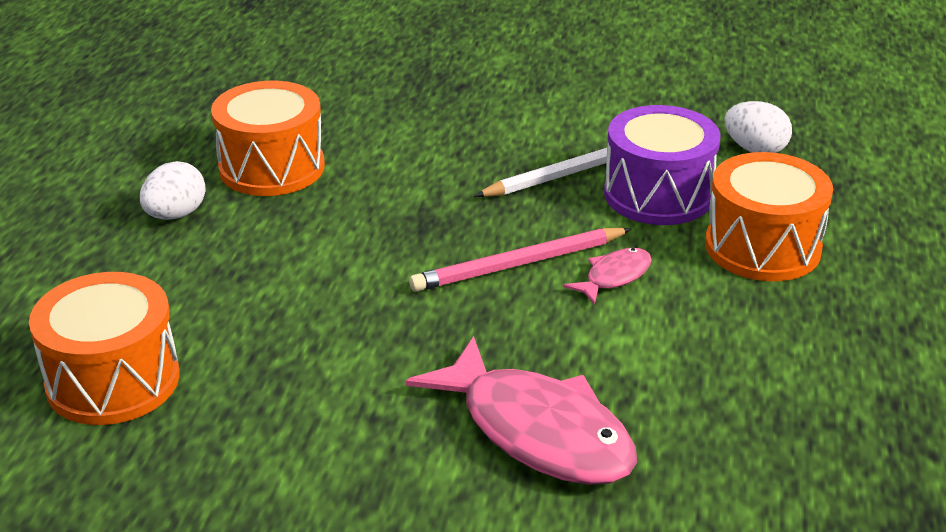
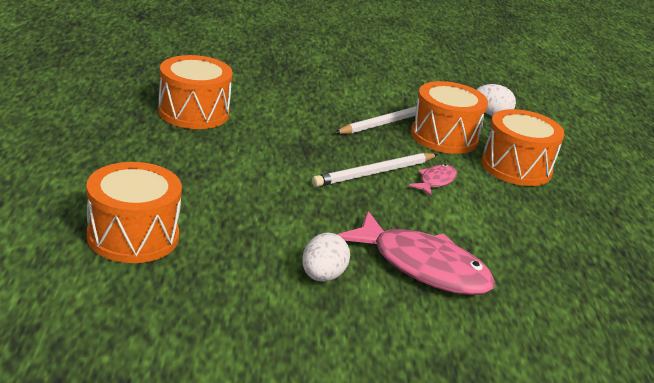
camera: 15 degrees left, 5 degrees down
white egg [140,161,206,220] -> white egg moved to [302,233,350,282]
pink pencil [409,228,631,292] -> white pencil [312,153,438,187]
purple drum [604,105,721,225] -> orange drum [411,81,488,154]

